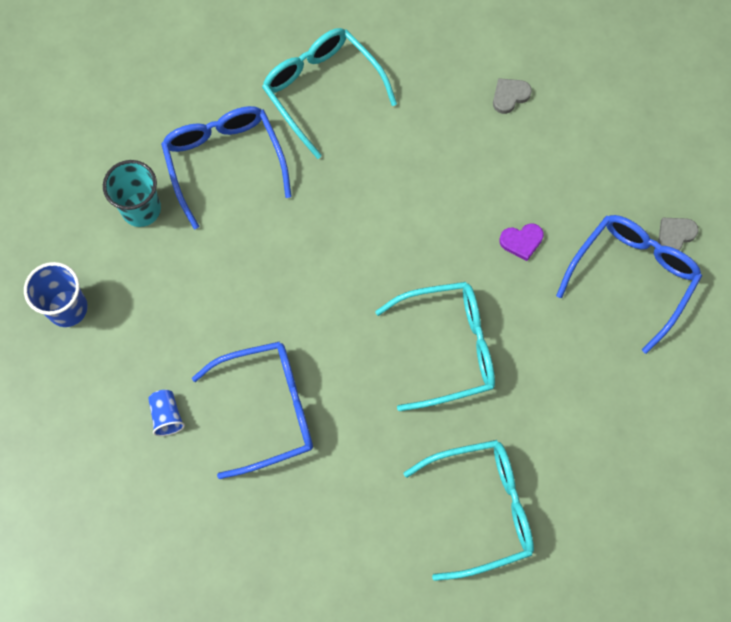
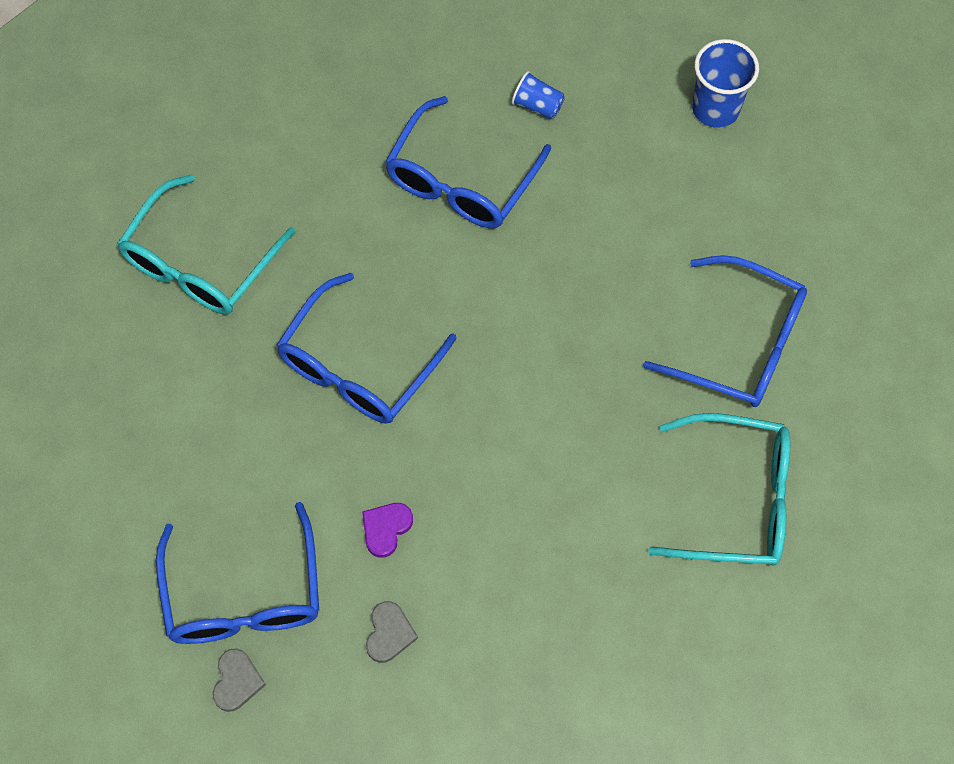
camera: 135 degrees right, 5 degrees down
turquoise cup [103,160,161,227] -> none
turquoise glasses [375,282,495,411] -> blue glasses [276,273,457,424]
grey heart [493,78,532,114] -> grey heart moved to [366,601,418,663]

